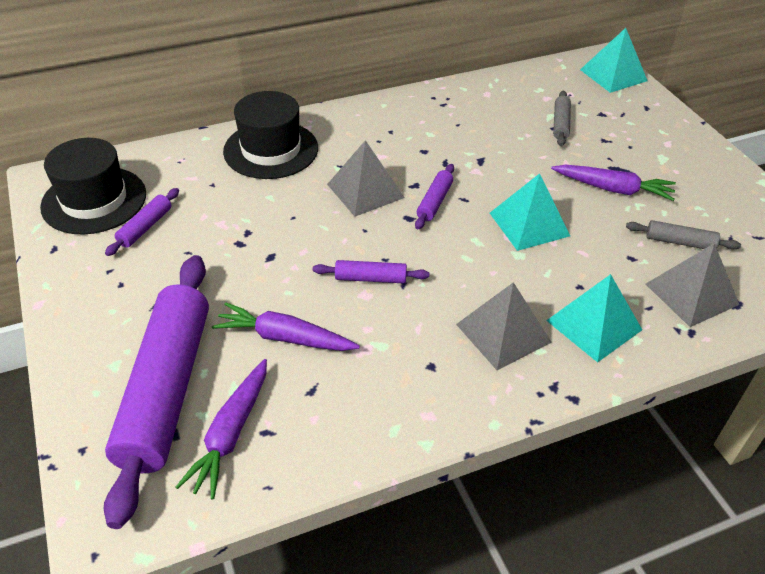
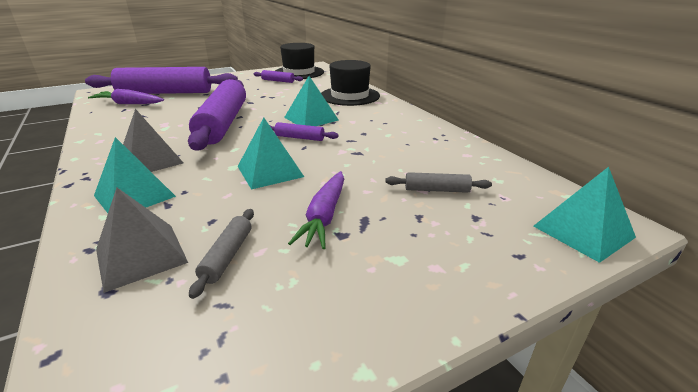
camera: 85 degrees right, 15 degrees down
purple carrot [212,302,360,351] -> none
purple rolling pin [313,260,429,283] -> purple rolling pin [188,79,246,151], size x2.41
grey pyramid [327,140,405,217] -> turquoise pyramid [284,76,339,126]

